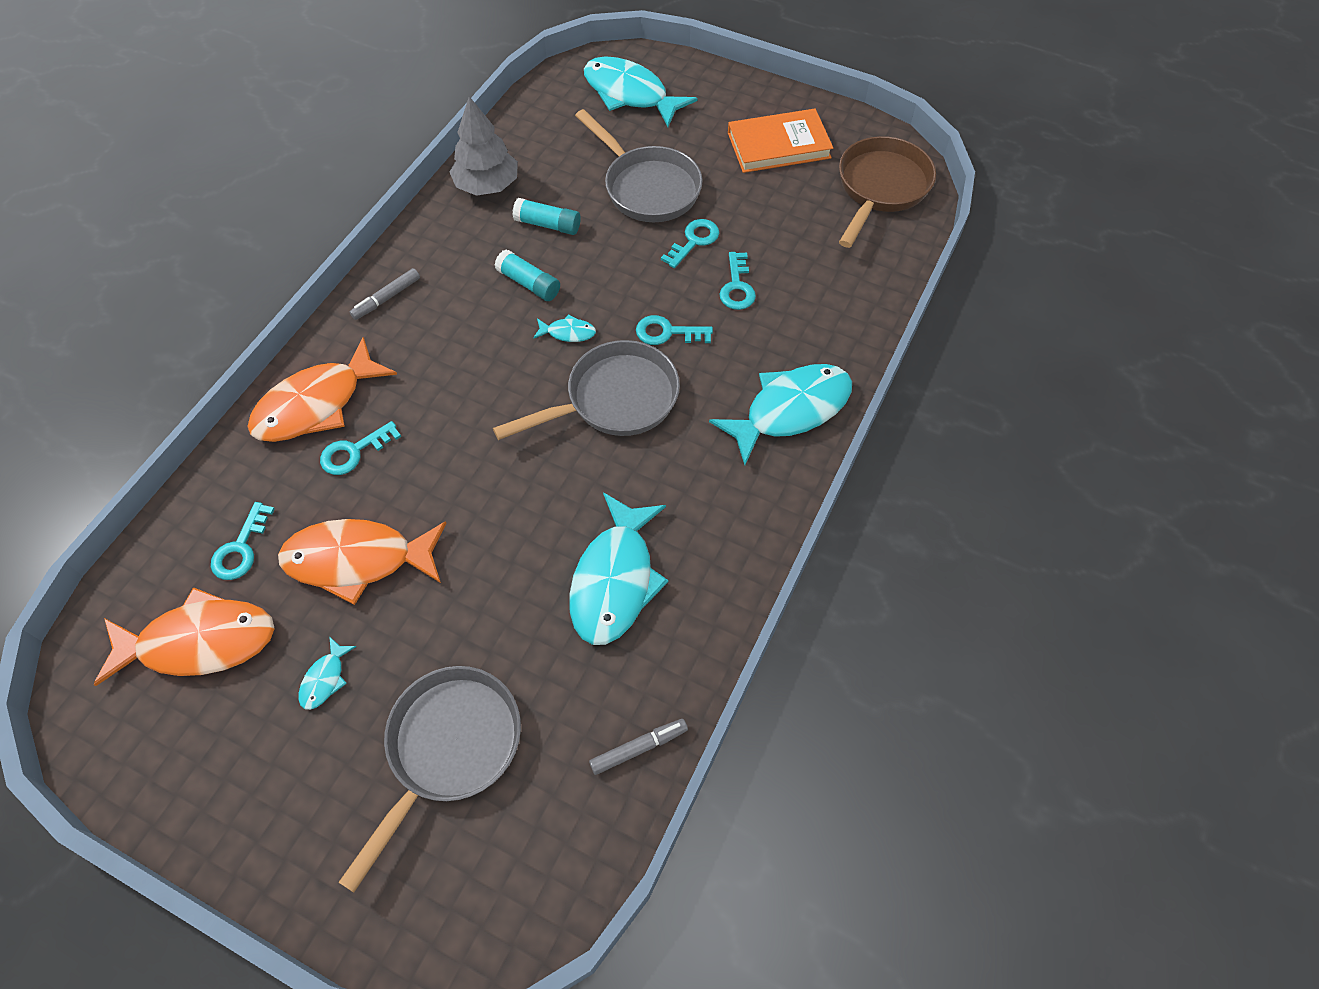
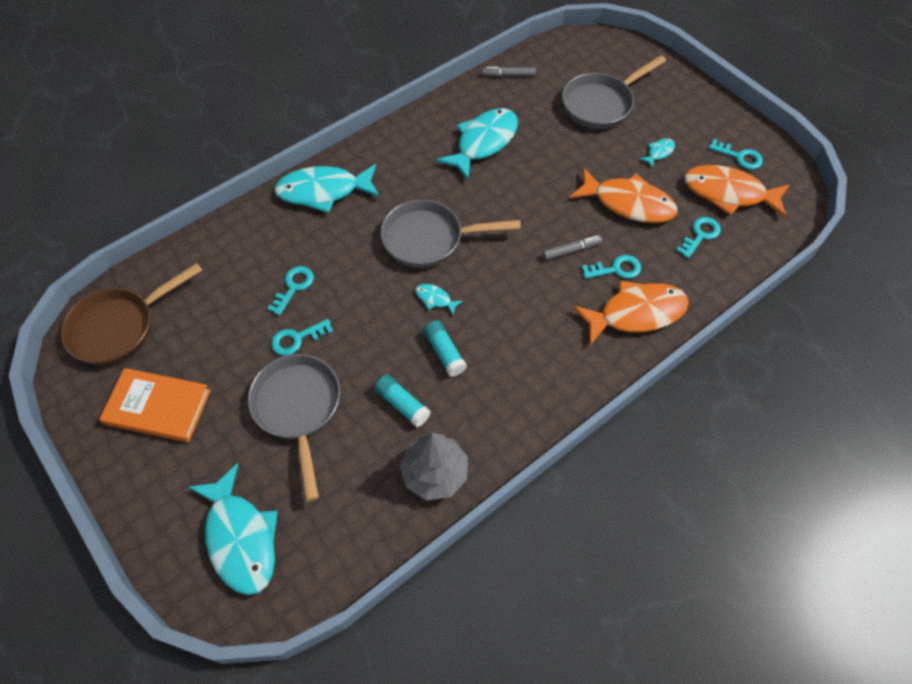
camera: 155 degrees left, 0 degrees up
grey marker [350,268,420,320] -> grey marker moved to [542,235,602,260]
turquoise key [636,315,713,345] -> turquoise key moved to [709,139,763,169]

